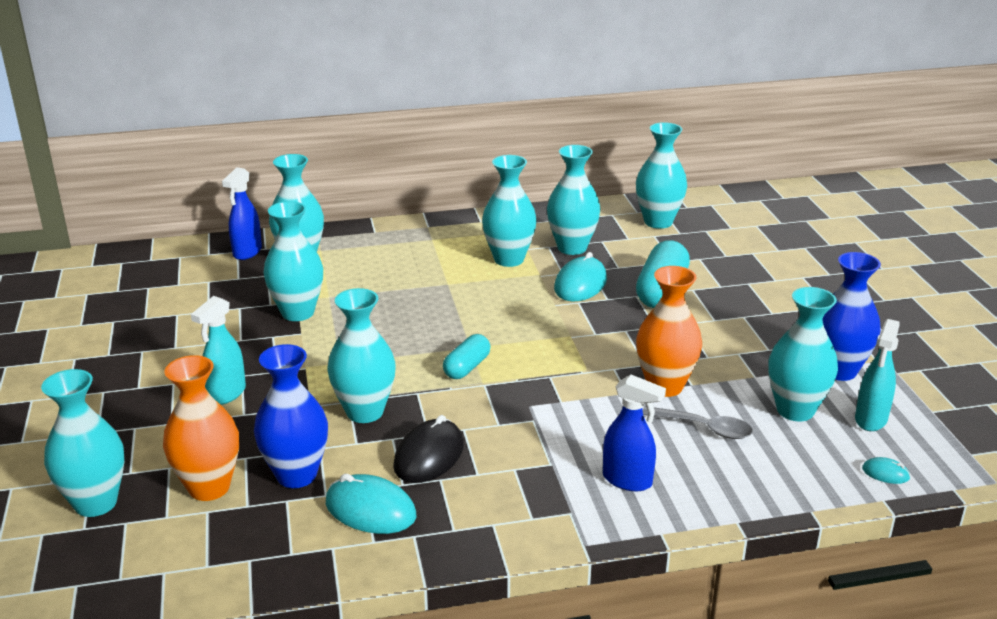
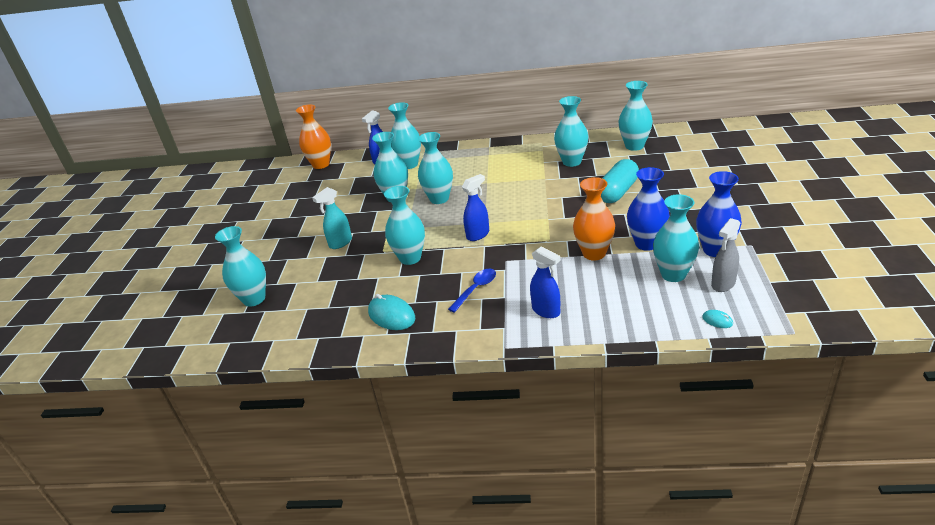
camera: 20 degrees right, 5 degrees up
orange vase [163,355,239,501] -> orange vase moved to [296,105,331,169]
blue vase [254,344,328,488] -> blue vase moved to [627,167,670,251]
black mouse [393,415,464,483] -> none
turquoise capsule [443,334,490,379] -> blue spray bottle [462,174,489,241]
turquoise vase [482,155,537,267] -> turquoise vase moved to [418,132,453,204]
turquoise mouse [554,252,607,302] -> none
grey spoon [643,406,753,439] -> none
turquoise spray bottle [855,319,900,431] -> grey spray bottle [711,218,740,292]
none -> blue spoon [448,269,496,313]

